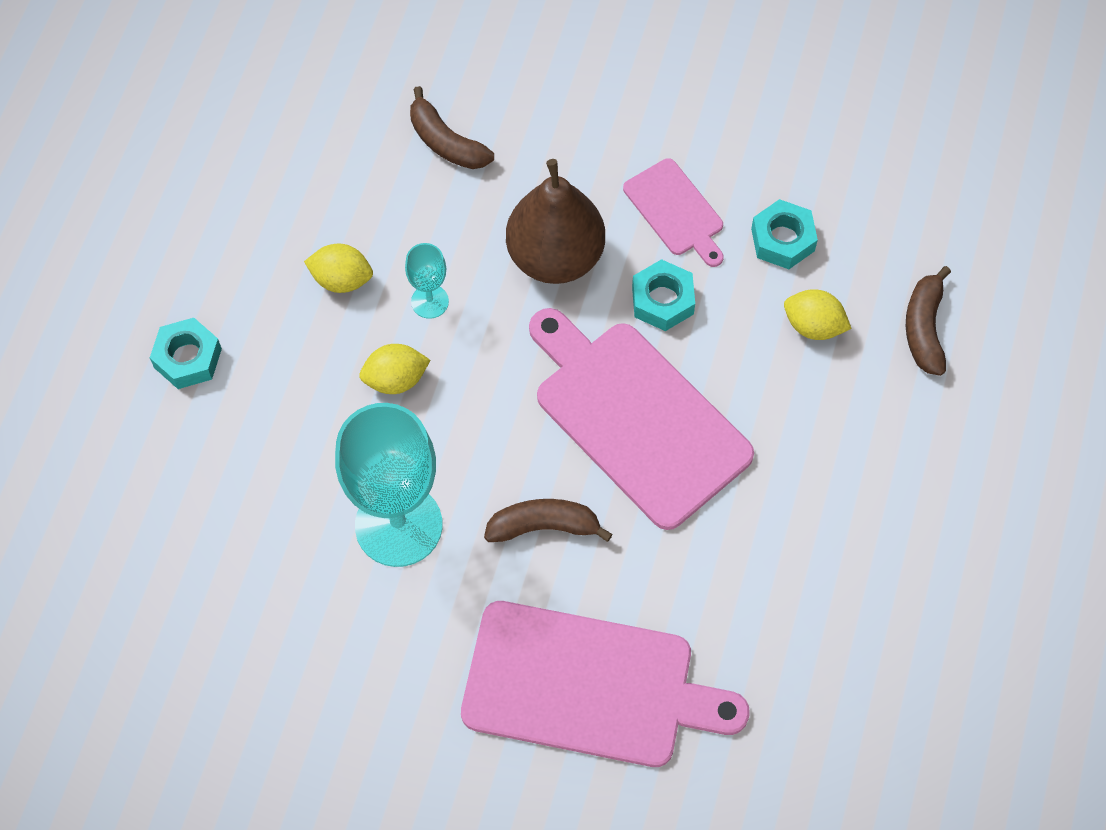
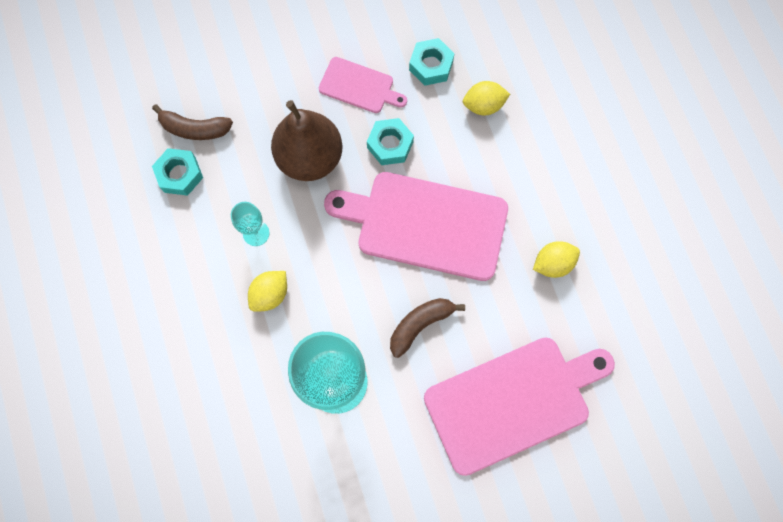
camera: 35 degrees left, 10 degrees up
turquoise nut [150,318,222,389] -> turquoise nut moved to [152,148,203,196]
yellow lemon [304,244,373,293] -> yellow lemon moved to [533,241,580,278]
brown banana [906,266,951,376] -> none

